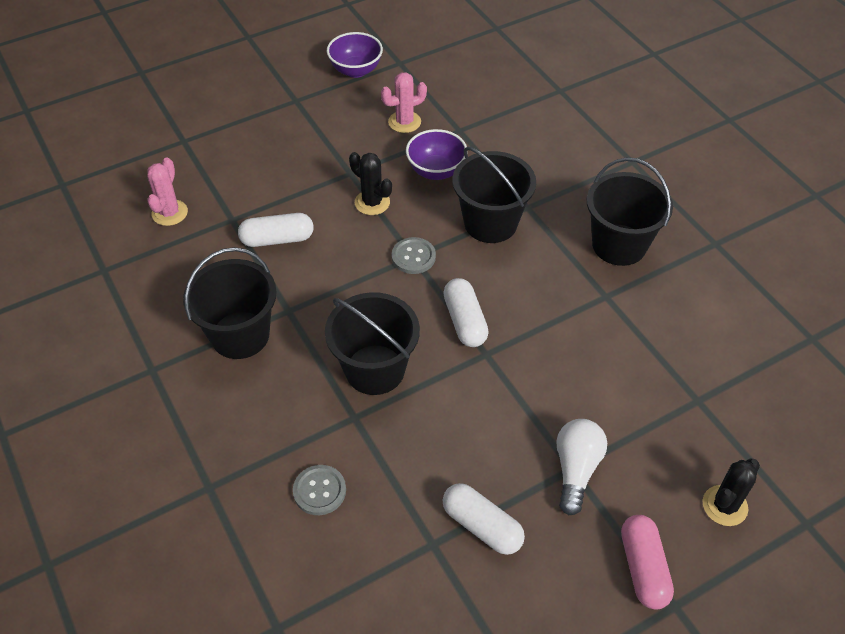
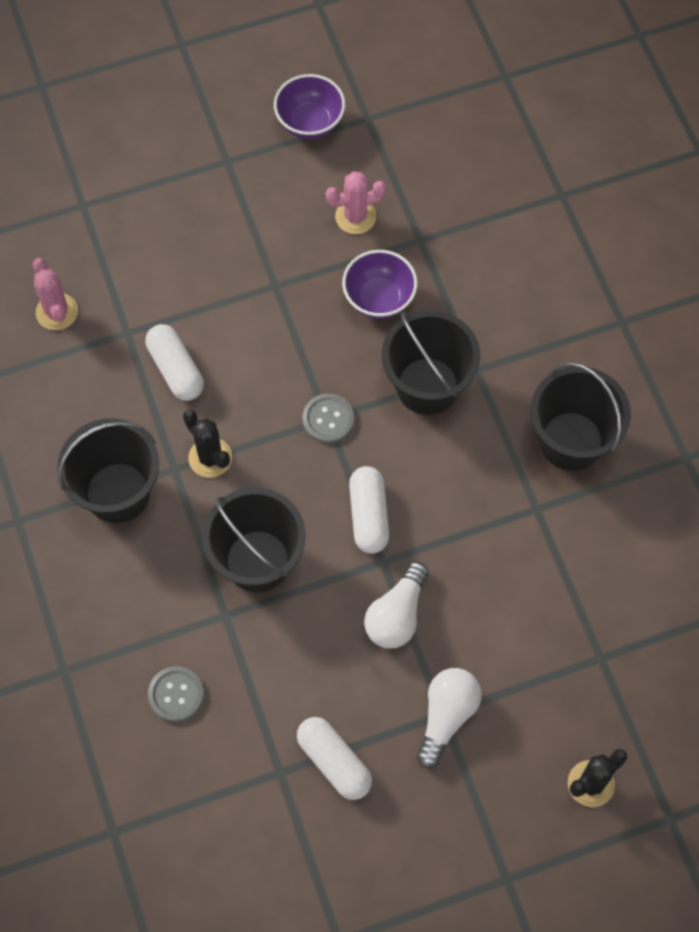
camera: 10 degrees right, 15 degrees up
pink cactus [147,157,188,226] -> pink cactus turned 45 degrees counterclockwise [33,258,78,330]
white capsule [238,213,314,247] -> white capsule turned 60 degrees clockwise [146,324,204,401]
black cactus [349,152,392,215] -> black cactus moved to [183,409,232,478]
pink capsule [621,515,674,609] -> none
none -> white light bulb [364,562,429,648]

